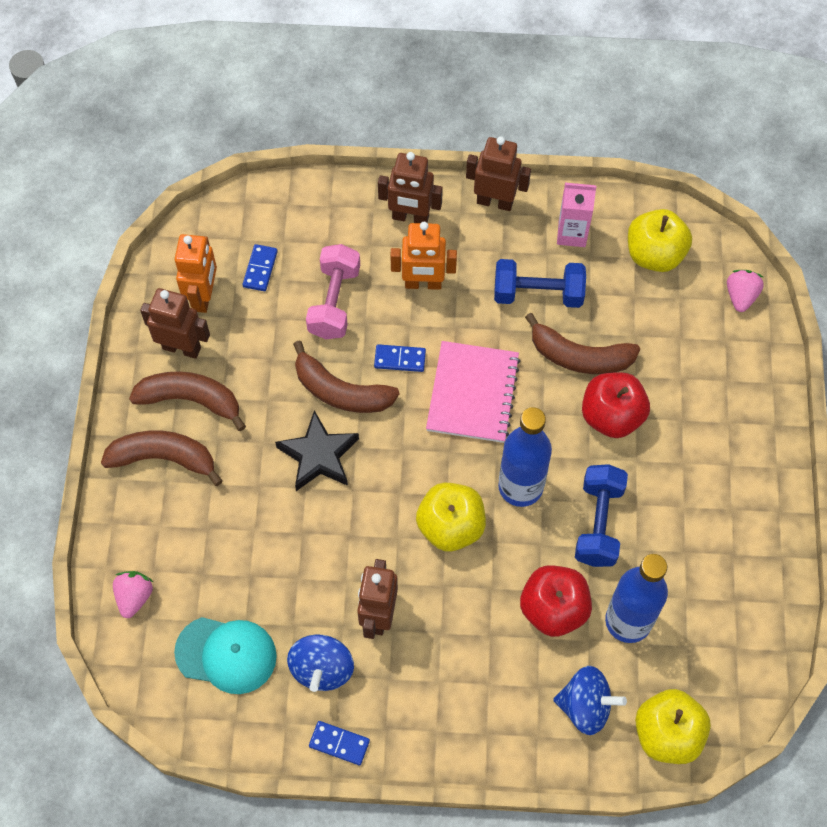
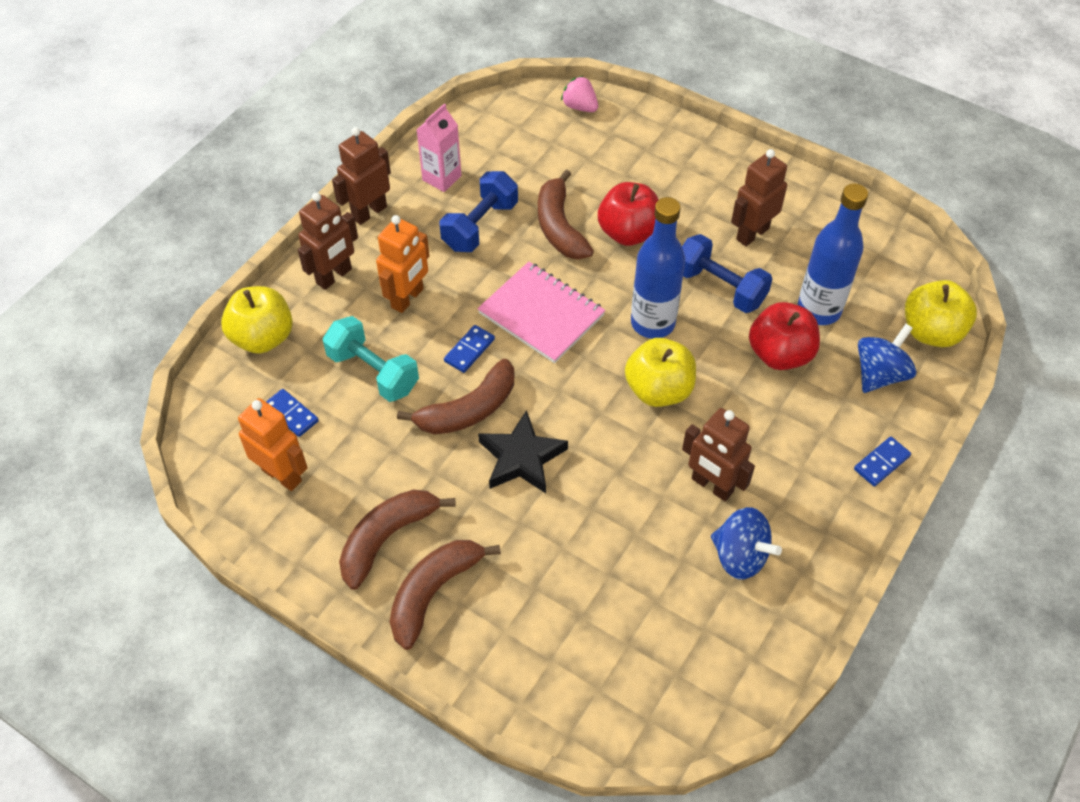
camera: 60 degrees left, 10 degrees down
pink strawberry [113,571,153,618] -> none
brown robot [140,288,210,359] -> brown robot moved to [731,149,787,246]
turquoise cap [174,617,277,694] -> none
pink dumbbell [306,244,360,339] -> turquoise dumbbell [323,316,419,402]
blue domino [309,721,370,765] -> blue domino moved to [854,436,911,486]
brown banana [525,313,640,374] -> brown banana turned 120 degrees clockwise [538,170,594,260]
yellow apple [628,209,692,272] -> yellow apple moved to [221,286,293,354]

